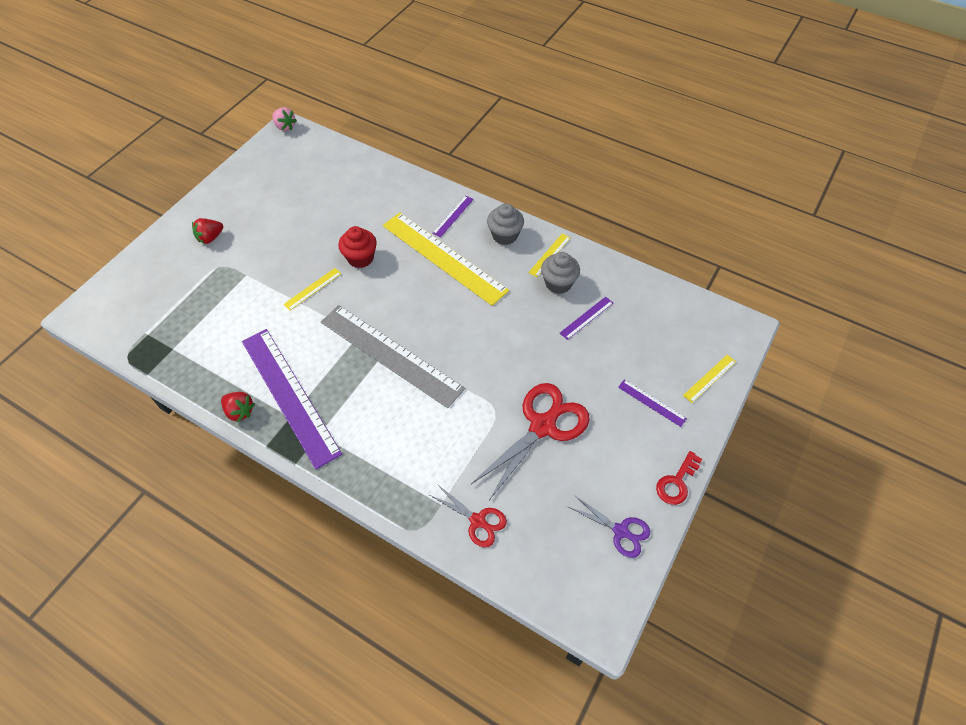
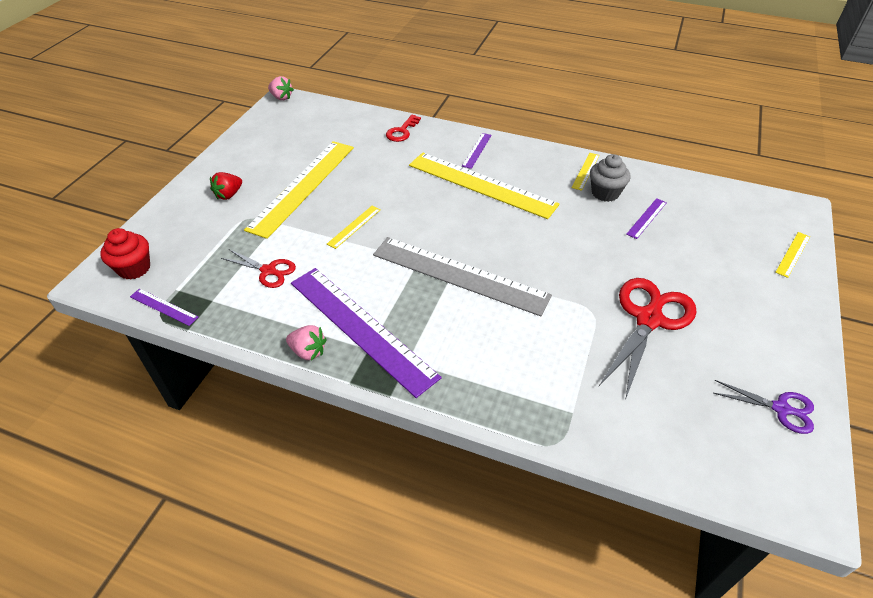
camera: 10 degrees left, 10 degrees down
red strawberry [221,392,255,422] -> pink strawberry [286,325,327,361]
red cupcake [338,226,377,268] -> red cupcake moved to [100,228,150,280]
red scissors [430,484,507,547] -> red scissors moved to [221,249,296,288]
grey cupcake [487,203,524,245] -> none
purple ruler [618,379,687,427] -> purple ruler moved to [130,289,198,326]
red key [656,451,702,505] -> red key moved to [386,115,421,142]
none -> yellow ruler [244,141,354,239]

